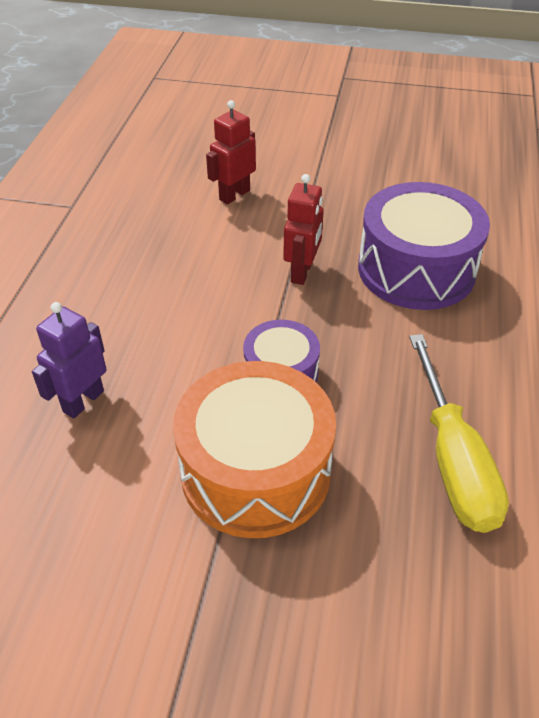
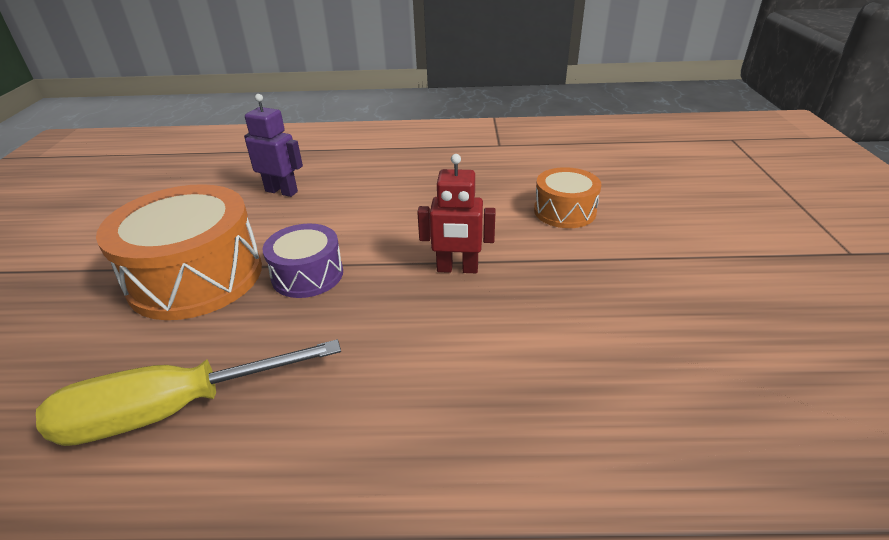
camera: 80 degrees right, 10 degrees down
red robot [206,100,256,204] -> orange drum [534,167,601,228]
purple drum [358,182,490,310] -> none

